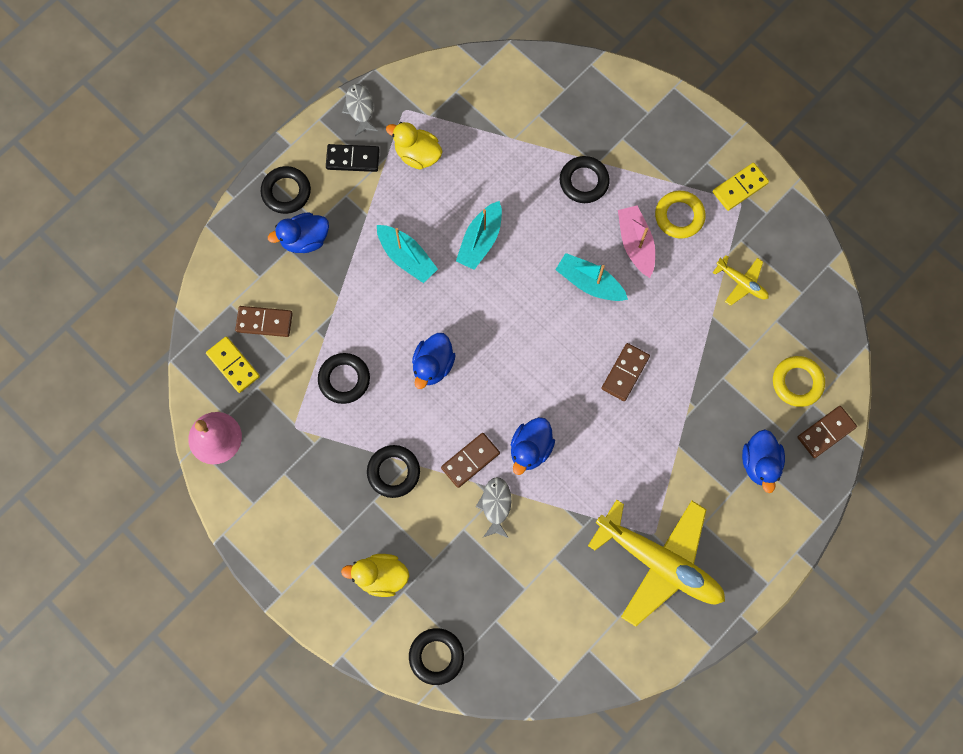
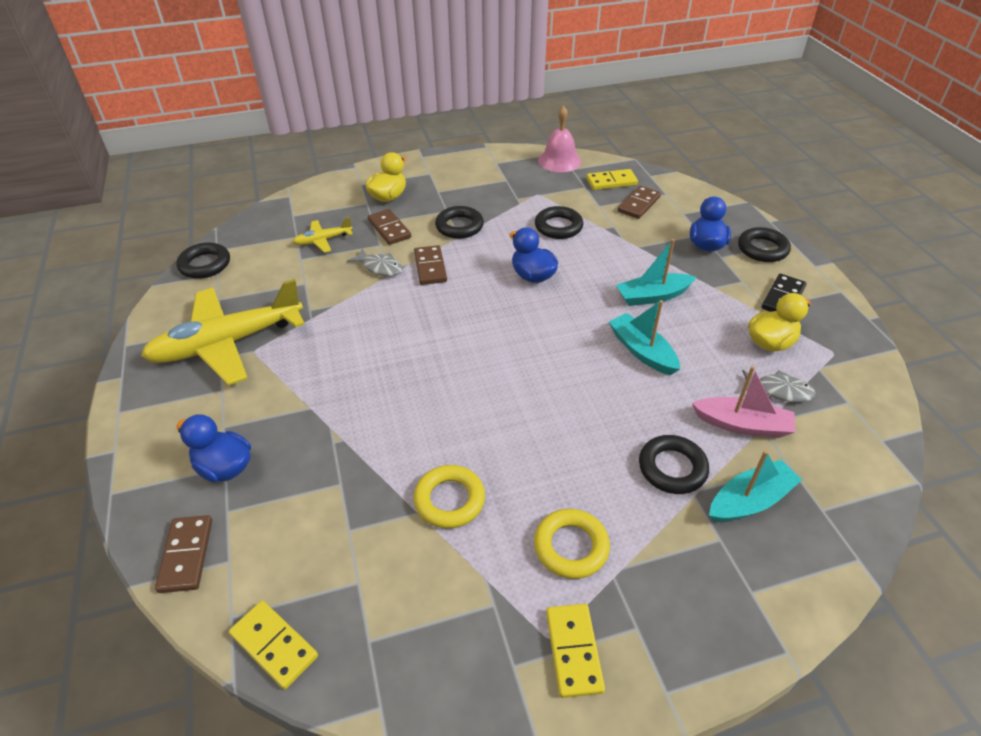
camera: 120 degrees right, 30 degrees down
grey fish [342,84,378,136] -> grey fish moved to [741,370,816,402]
black ring [409,628,464,685] -> black ring moved to [176,242,230,279]
blue duck [511,417,555,475] -> none
turquoise boat [555,253,628,301] -> turquoise boat moved to [709,450,802,522]
brown domino [601,343,650,401] -> brown domino moved to [368,209,411,245]
pink boat [618,206,655,278] -> pink boat moved to [692,366,795,438]
yellow plane [712,255,769,306] -> yellow plane moved to [293,217,353,253]
yellow ring [773,356,825,407] -> yellow ring moved to [413,465,485,528]
none -> yellow domino [229,601,318,689]

